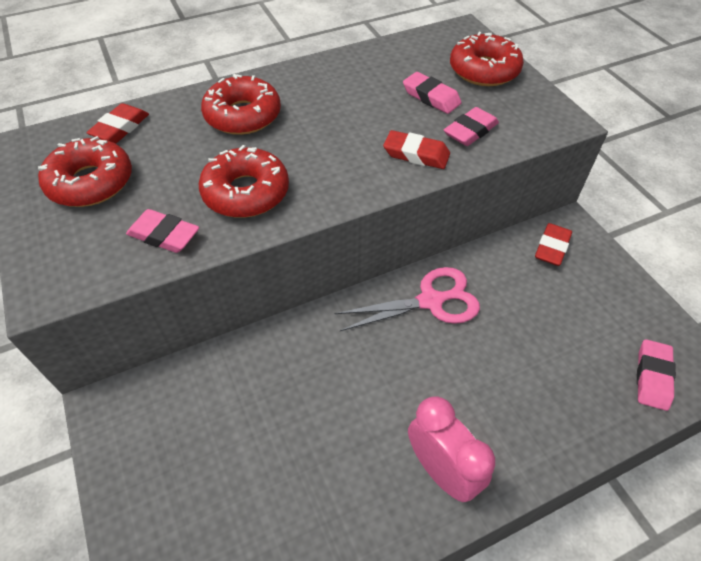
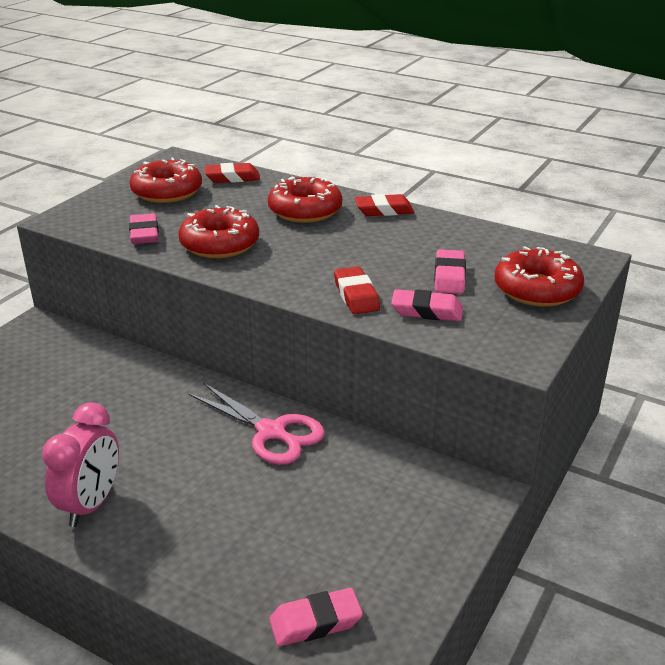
camera: 55 degrees right, 20 degrees down
red eraser [535,223,572,266] -> red eraser moved to [355,194,415,216]

